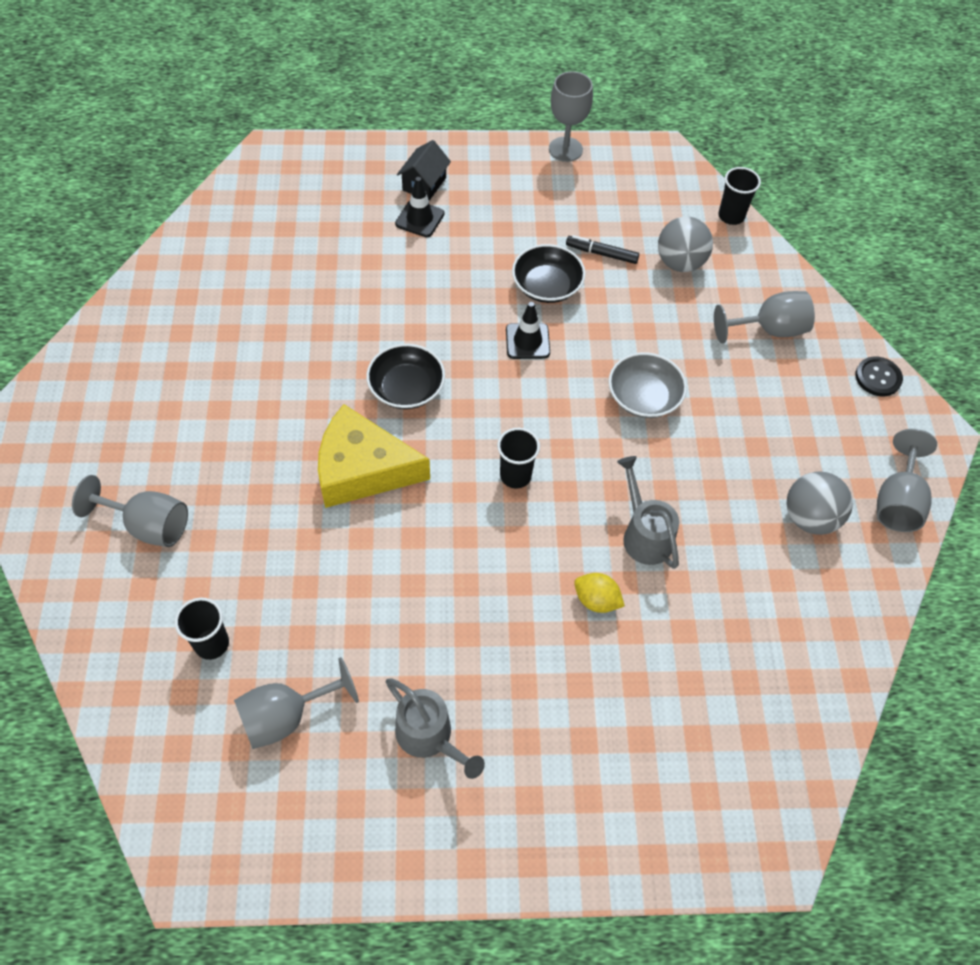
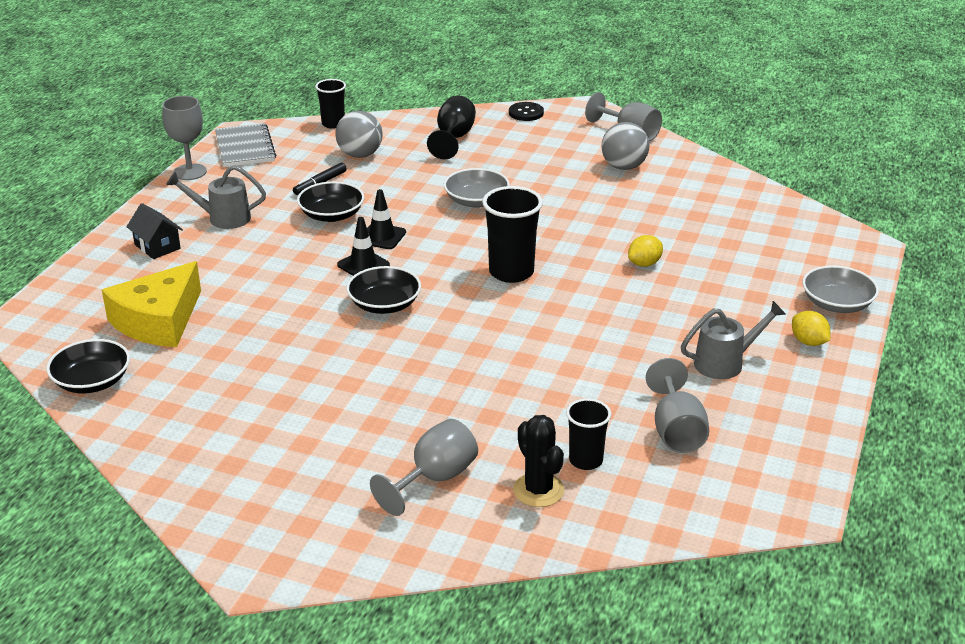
camera: 65 degrees left, 25 degrees down
yellow cheese [318,404,430,508] -> yellow cheese moved to [102,261,201,347]
black traffic cone [395,177,445,237] -> black traffic cone moved to [337,217,390,276]
black cup [497,428,540,489] -> black cup [482,186,543,283], size x1.62
grey watering can [617,456,679,569] -> grey watering can moved to [166,165,266,229]
grey goblet [714,291,815,344] -> black goblet [427,95,476,159]
none -> black bowl [46,339,130,393]
none -> grey notebook [215,123,276,167]
none -> black cactus [513,415,564,507]
none -> yellow lemon [792,311,831,346]
none -> grey bowl [802,265,879,313]

